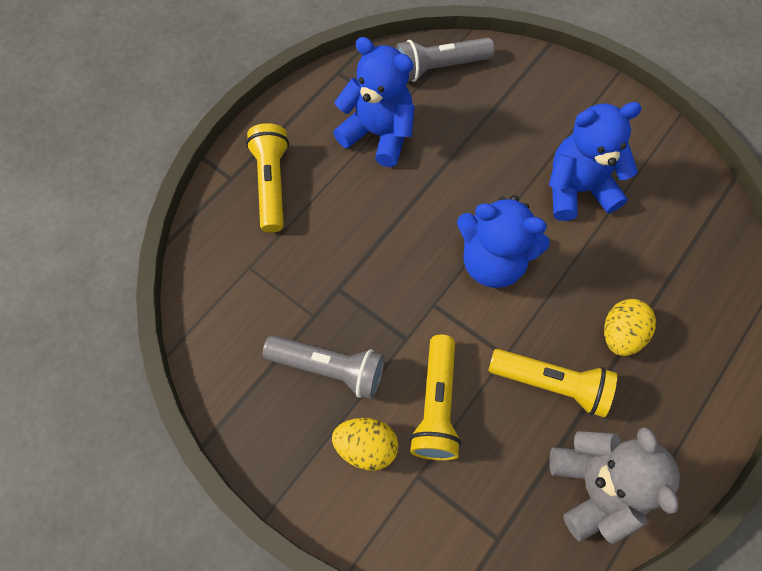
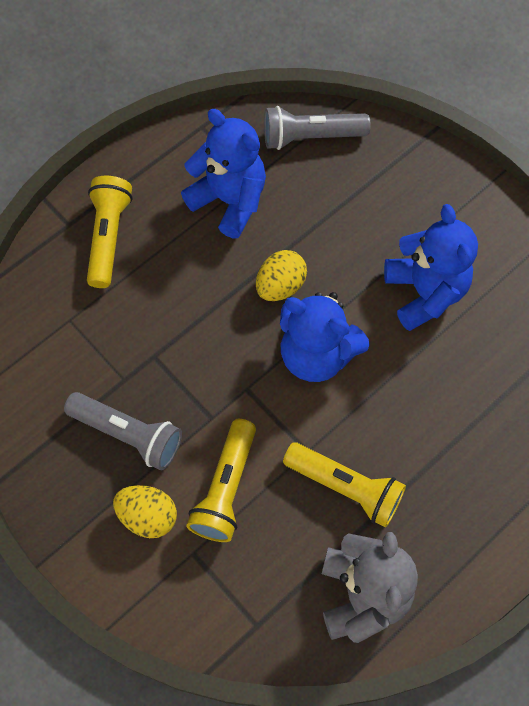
camera: 10 degrees right, 0 degrees up
blue teddy bear [549,102,642,221] -> blue teddy bear turned 75 degrees clockwise [384,204,478,331]
yellow egg [604,299,656,356] -> yellow egg moved to [256,250,307,301]

